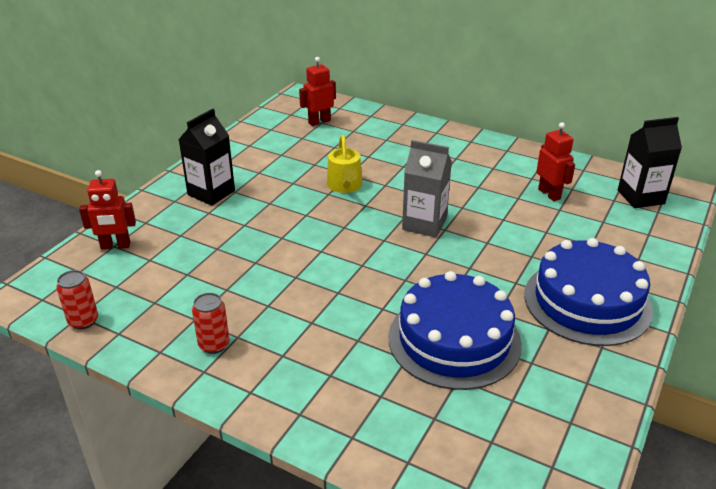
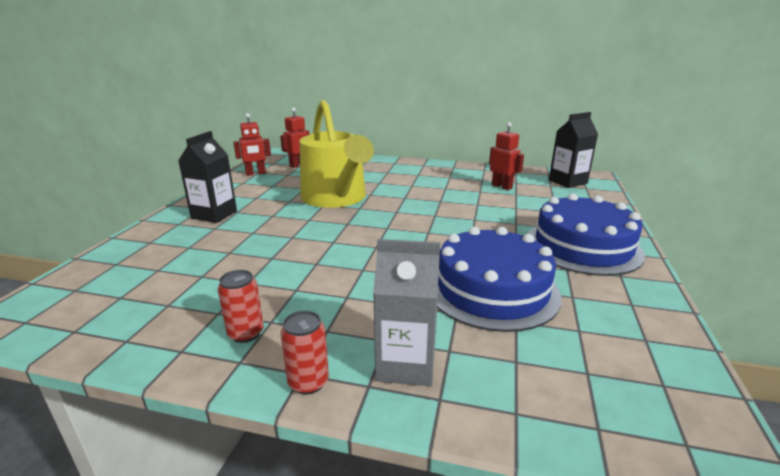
camera: 15 degrees left, 10 degrees down
red can [56,270,98,329] -> red can moved to [281,311,329,395]
red robot [79,170,136,250] -> red robot moved to [233,113,271,176]
yellow watering can [327,135,362,193] -> yellow watering can [300,100,374,208], size x2.10
grey carton [402,140,452,237] -> grey carton moved to [373,239,440,386]

